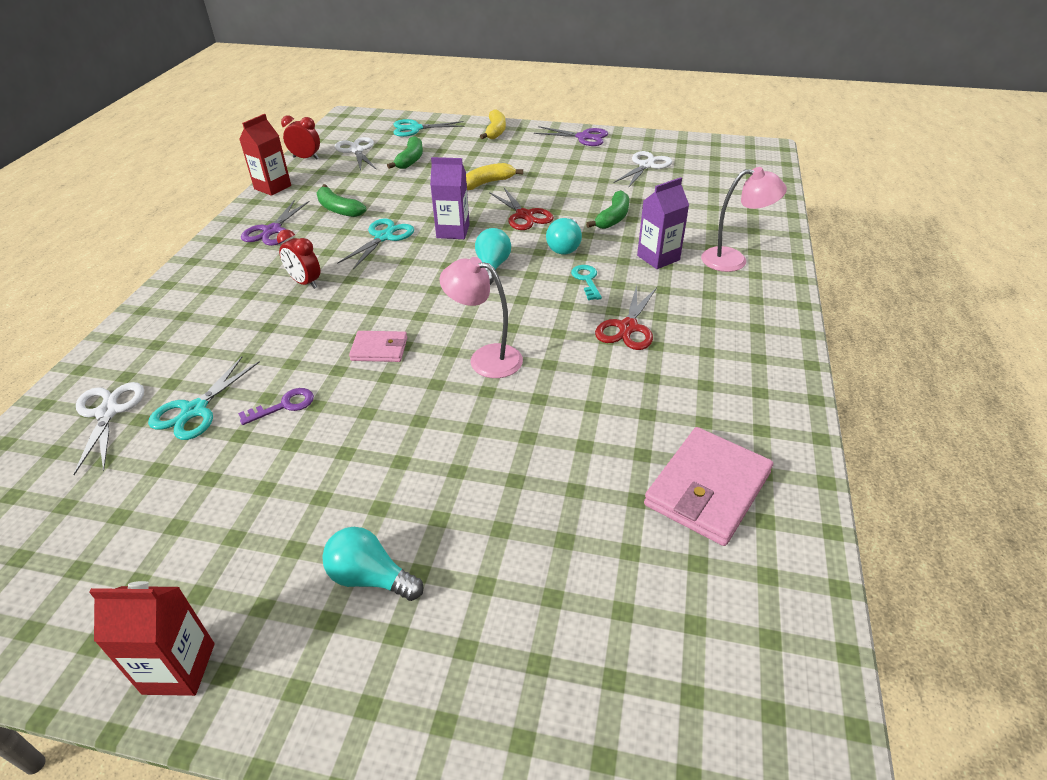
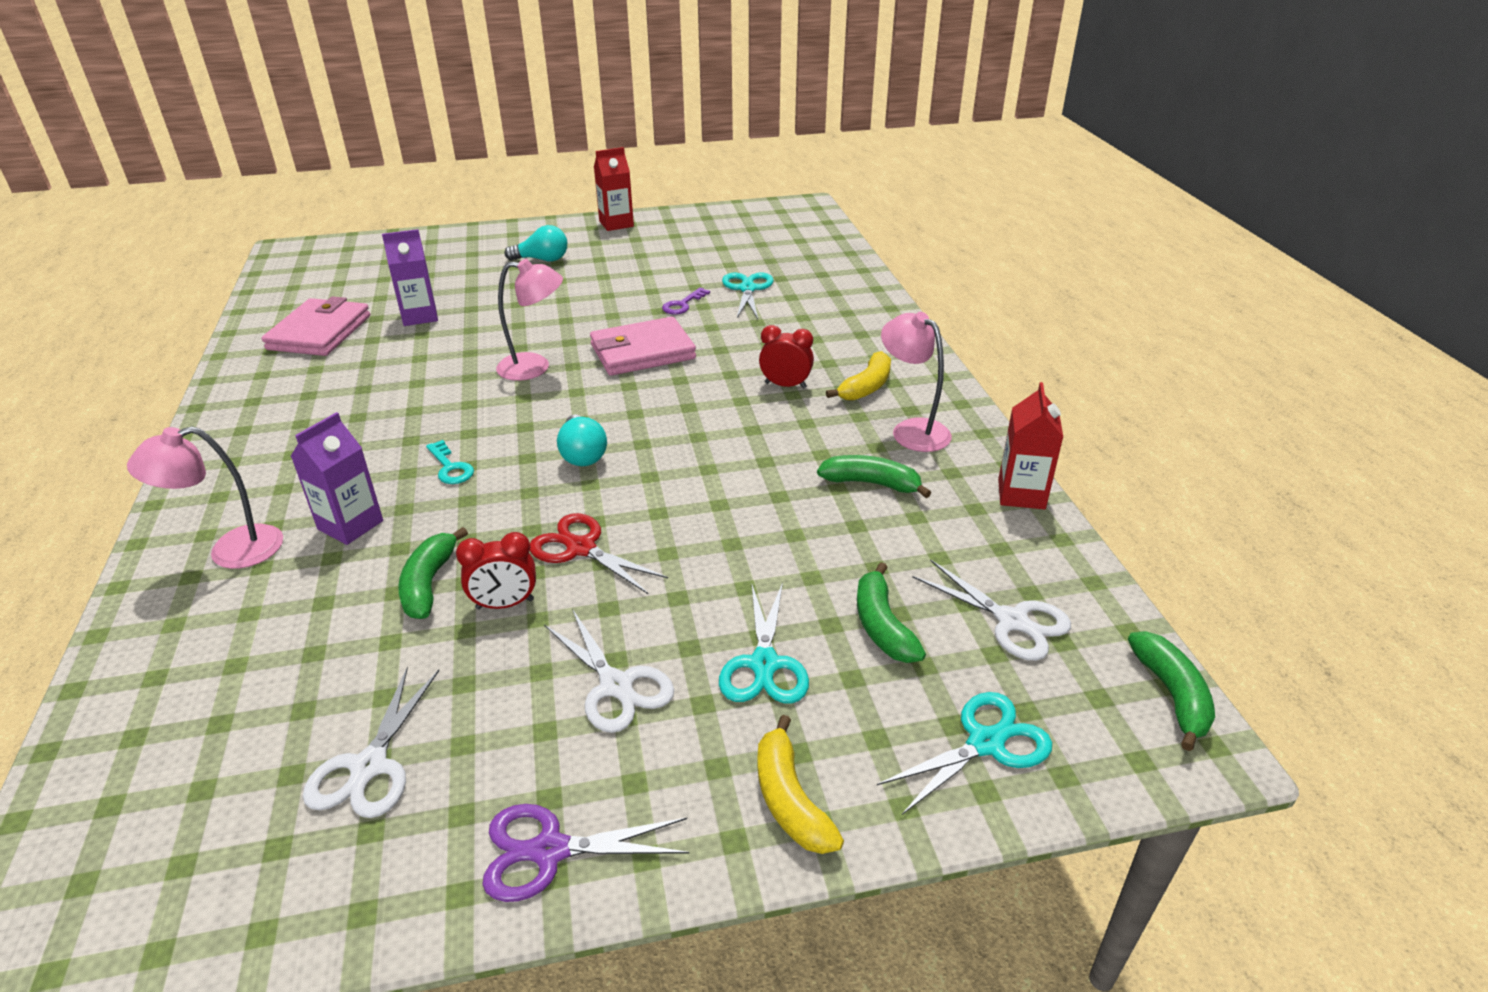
camera: 155 degrees right, 5 degrees down
white scissors [73,382,144,475] -> white scissors moved to [544,609,674,733]
purple scissors [241,200,310,246] -> pink lamp [881,312,952,452]
red clock [281,116,320,159] -> red clock moved to [456,532,536,609]
turquoise scissors [337,219,414,270] -> turquoise scissors moved to [719,582,809,704]
pink wallet [349,331,407,362] -> pink wallet [590,317,696,376], size x1.79
purple carton [430,157,470,239] -> purple carton moved to [382,229,438,326]
yellow banana [466,163,523,190] -> yellow banana moved to [826,351,891,401]
turquoise light bulb [546,218,582,254] -> none
red scissors [595,285,657,350] -> none
none -> green banana [1128,631,1215,751]

